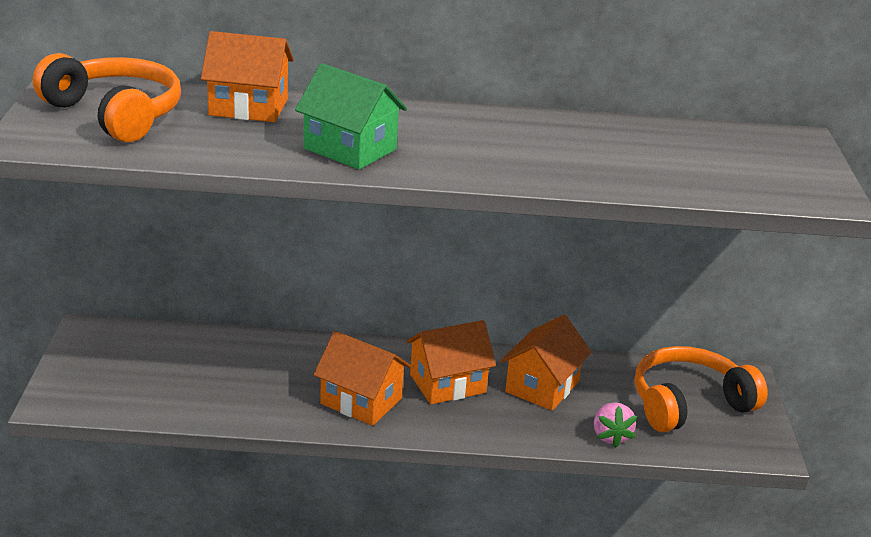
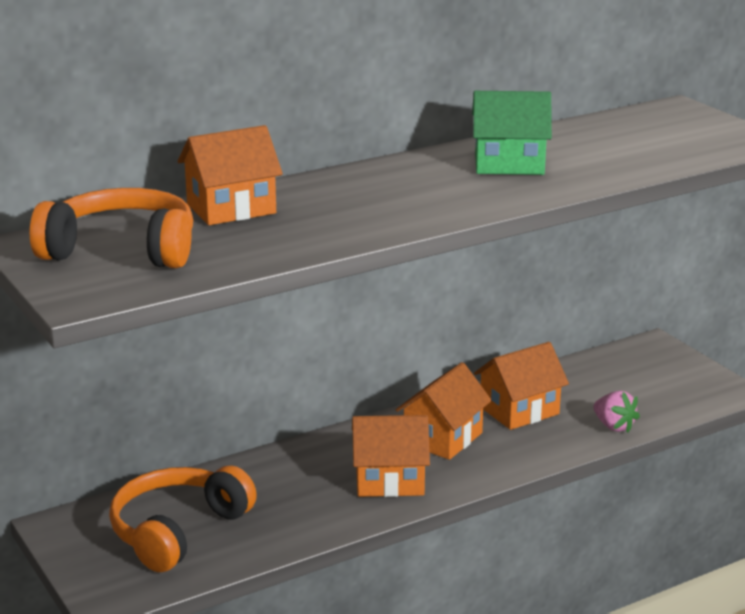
camera: 30 degrees left, 5 degrees down
green house [295,63,407,170] -> green house moved to [472,91,552,175]
orange house [501,315,591,411] -> orange house turned 60 degrees clockwise [474,342,569,430]
orange headphones [635,346,768,432] -> orange headphones moved to [109,466,257,572]

